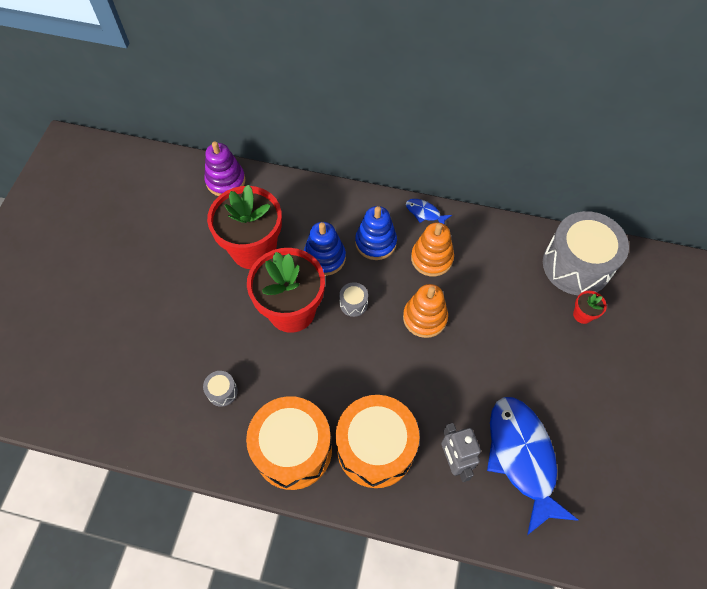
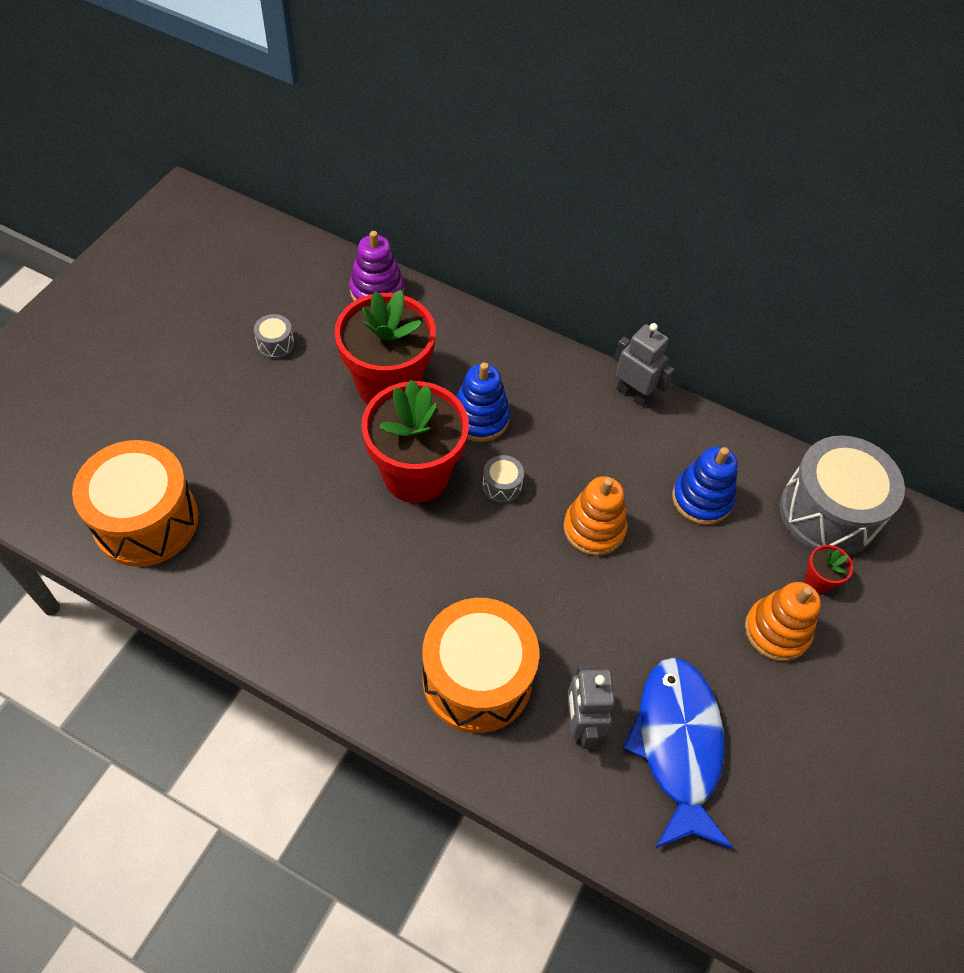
camera: 10 degrees right, 5 degrees down
grey drum [203,371,238,407] -> grey drum moved to [254,314,294,359]
orange drum [246,396,332,490] -> orange drum moved to [72,440,198,567]
blue stacking toy [355,206,397,260] -> blue stacking toy moved to [672,447,738,525]
blue fish [406,199,452,224] -> grey robot [614,323,674,407]
orange stacking toy [411,222,454,277] -> orange stacking toy moved to [745,582,821,661]

